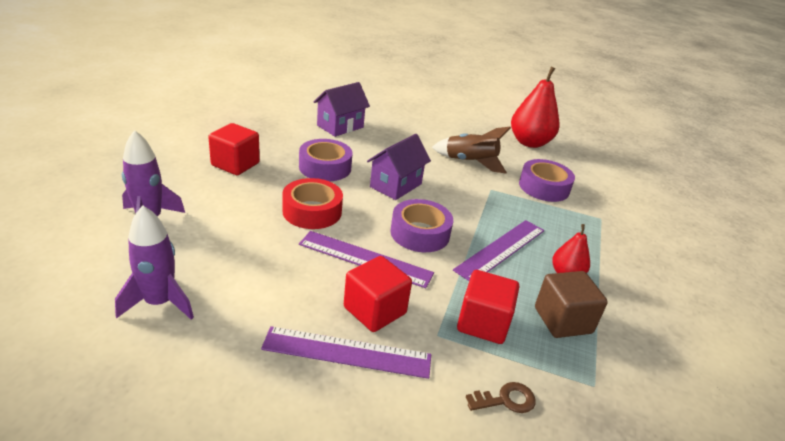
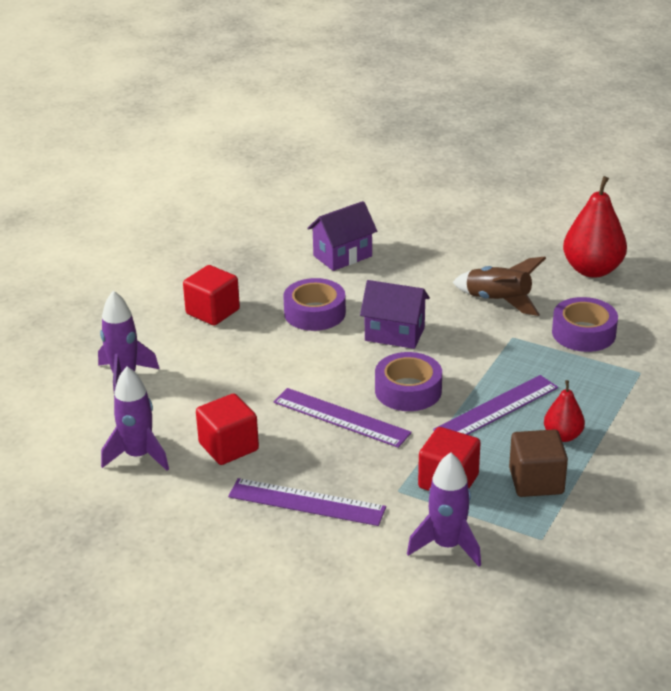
camera: 15 degrees right, 0 degrees up
red tape [282,178,343,229] -> none
red cube [344,256,412,332] -> red cube moved to [196,394,259,465]
purple house [367,134,431,200] -> purple house turned 60 degrees clockwise [360,280,430,349]
brown key [466,382,536,413] -> purple rocket [407,452,481,567]

